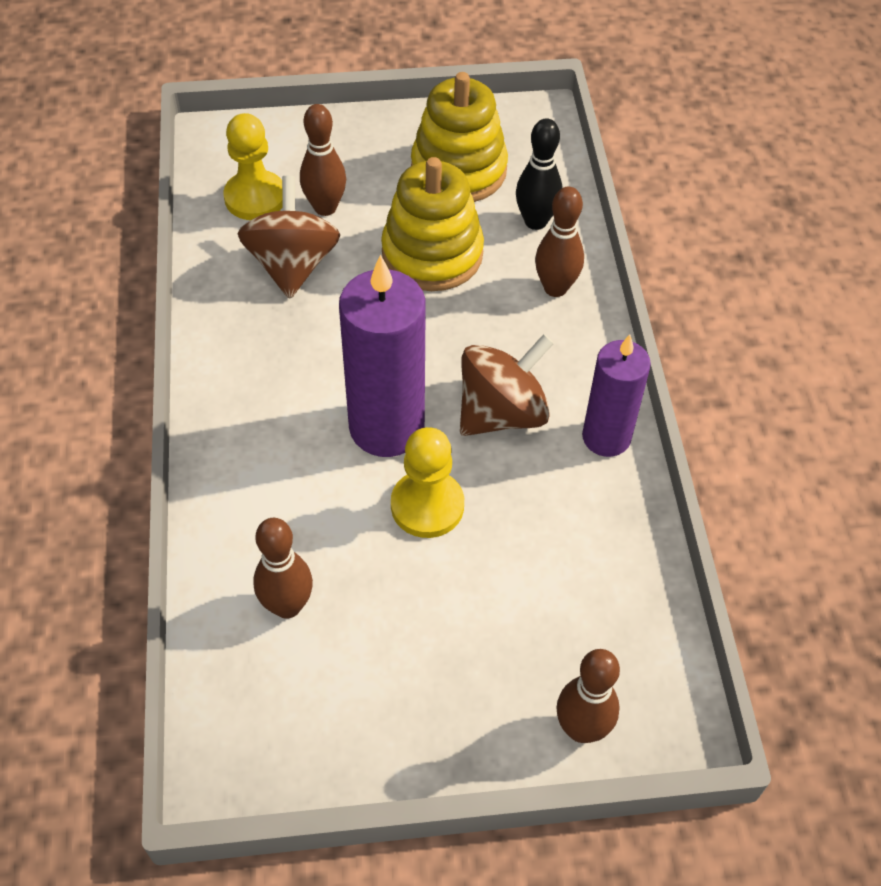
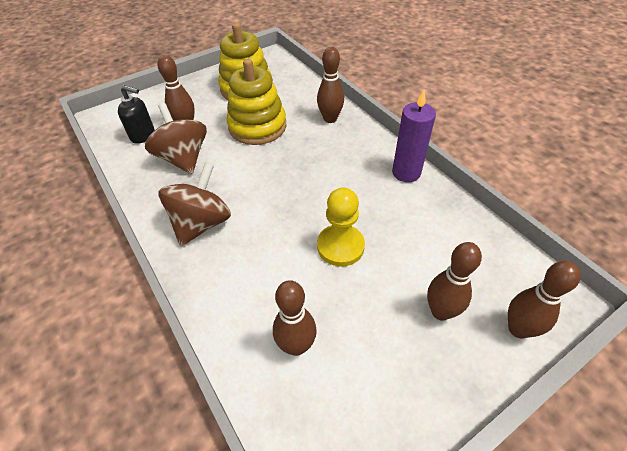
camera: 25 degrees left, 5 degrees down
yellow pawn [223,113,283,220] -> black soap dispenser [118,85,154,144]
purple candle [339,255,426,457] -> none
brown spinning top [460,334,554,436] -> brown spinning top moved to [158,163,231,246]
black bowling pin [516,118,563,230] -> none
none -> brown bowling pin [427,242,482,321]

